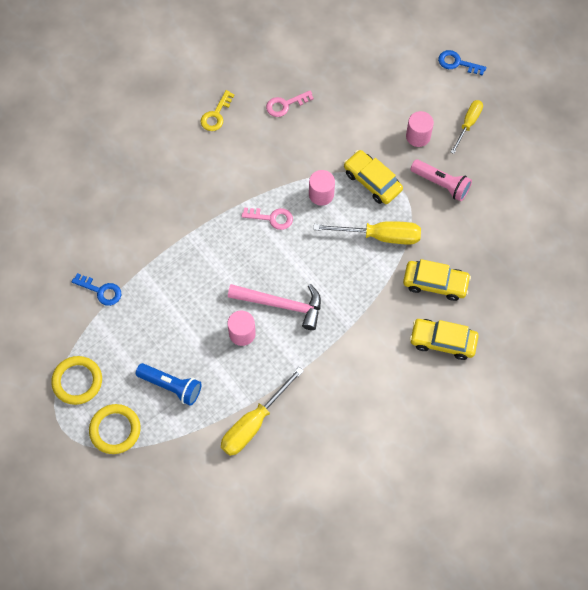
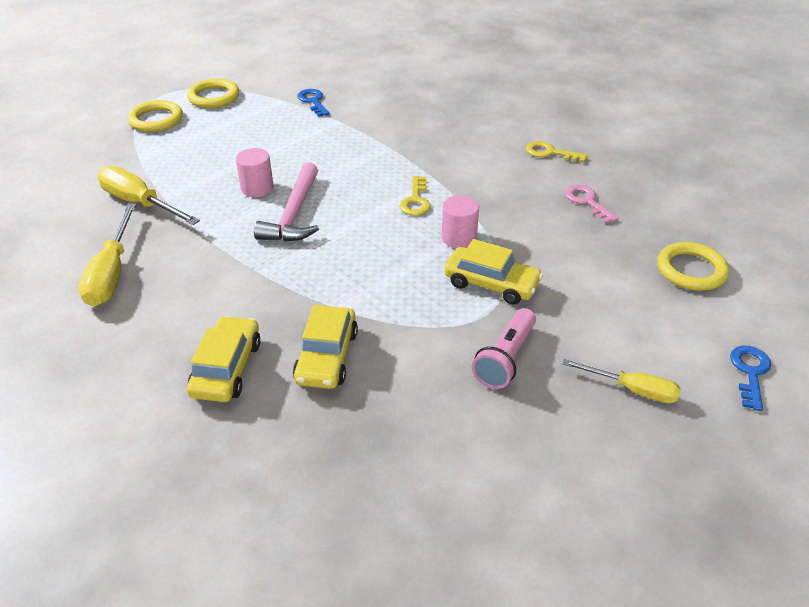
camera: 85 degrees right, 25 degrees down
blue key [72,273,121,306] -> blue key turned 135 degrees clockwise [297,89,330,117]
blue flashlight [136,363,201,406] -> none
pink key [241,207,293,230] -> yellow key [400,176,430,216]
yellow screwdriver [314,221,421,244] -> yellow screwdriver moved to [78,204,137,306]
yellow car [344,150,403,204] -> yellow car turned 75 degrees clockwise [444,239,543,305]
pink cylinder [406,111,434,147] -> none
none -> yellow ring [657,242,729,291]

